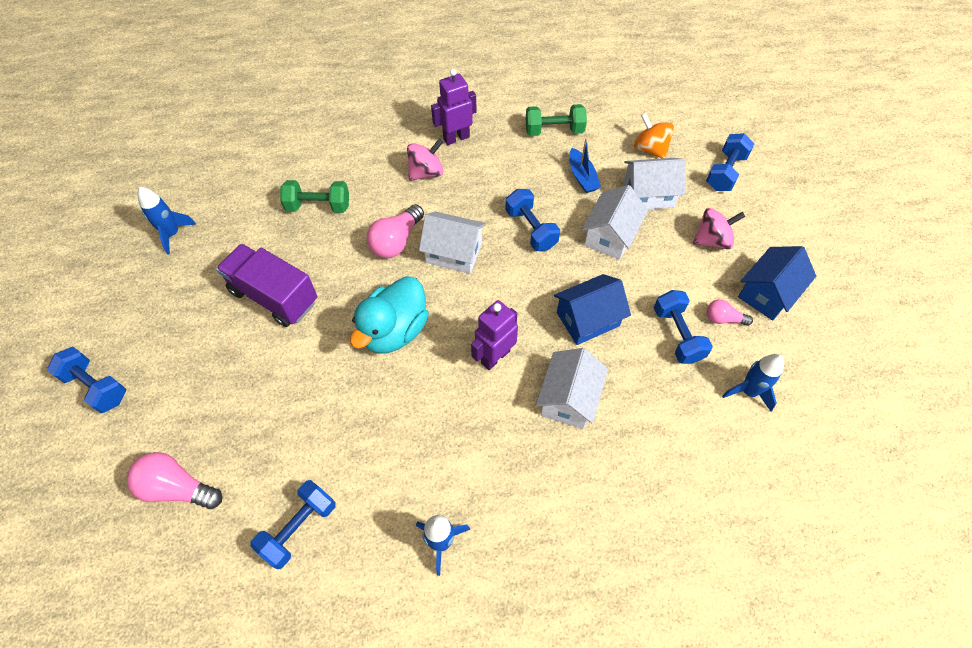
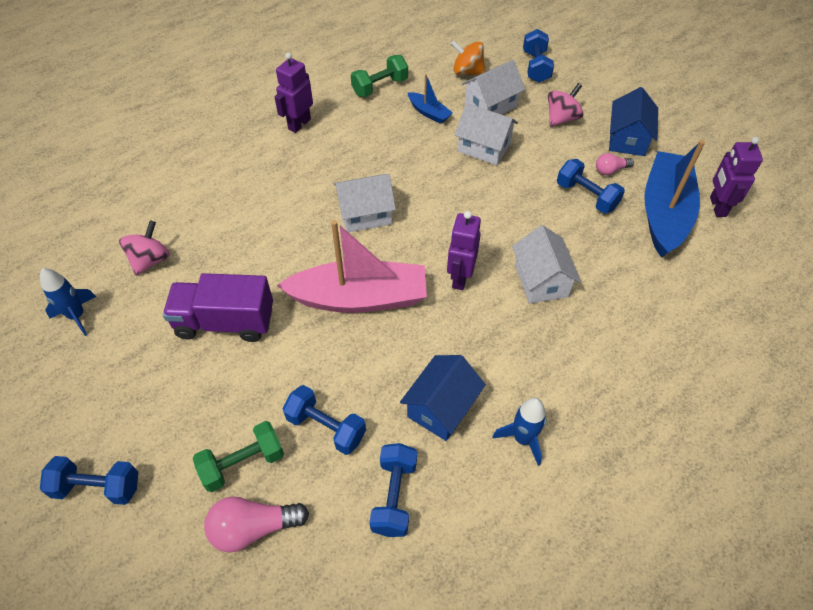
camera: 30 degrees left, 5 degrees down
green dumbbell [280,180,349,213] -> green dumbbell moved to [193,421,284,492]
turquoise duck [350,276,429,354] -> pink boat [277,220,427,313]
pink light bulb [366,204,424,258] -> none
pink spinning top [407,139,443,181] -> pink spinning top moved to [119,220,170,276]
blue dumbbell [505,189,560,251] -> blue dumbbell moved to [283,385,366,455]
blue house [554,274,631,345] -> blue house moved to [400,355,486,441]
white house [582,185,648,260] -> white house turned 60 degrees counterclockwise [455,103,518,165]
blue rocket [722,354,784,412] -> blue boat [644,140,705,257]
none -> purple robot [710,137,763,217]

